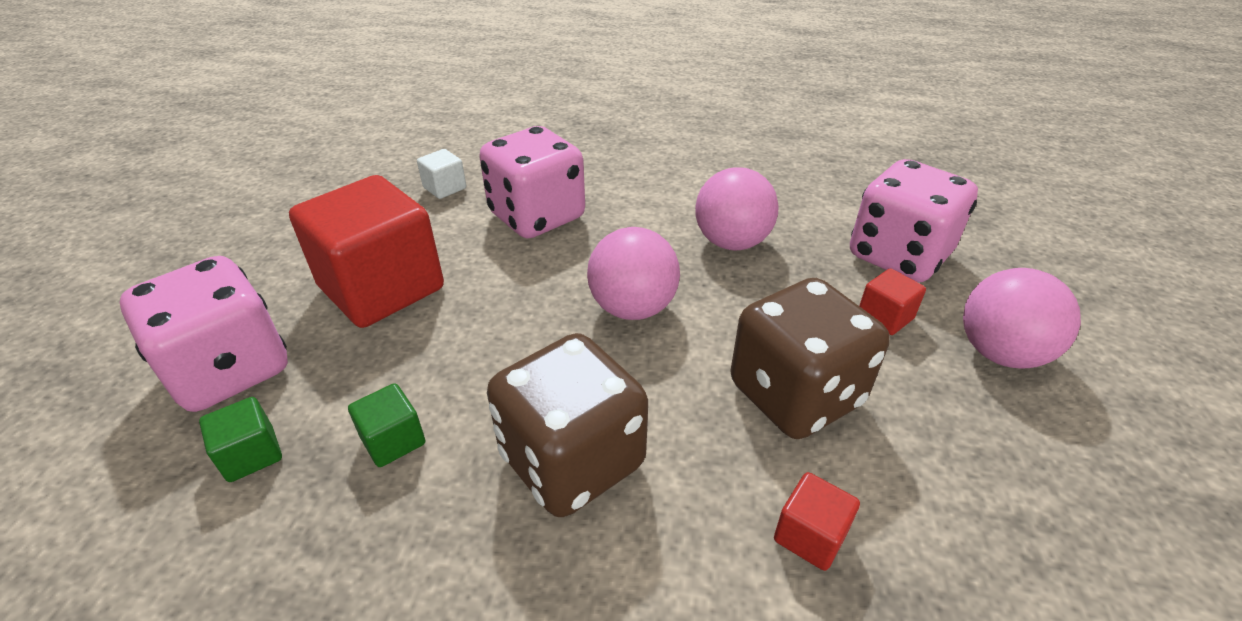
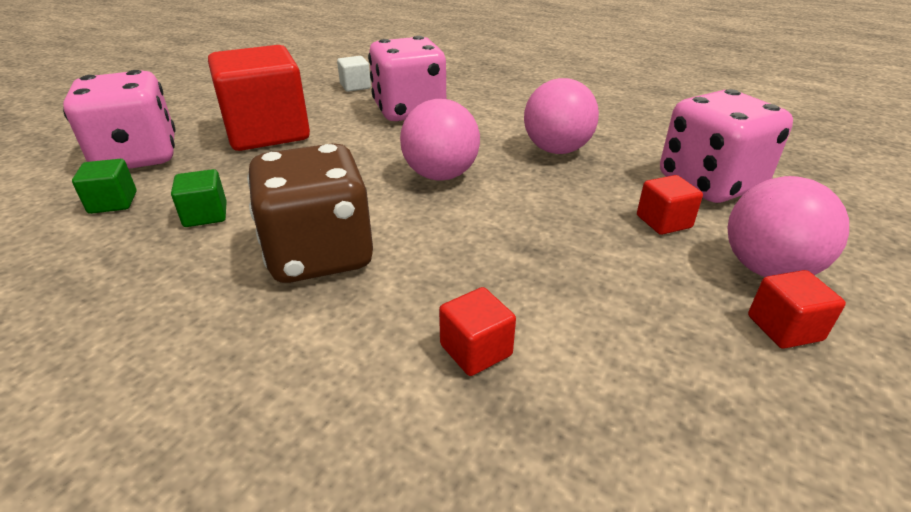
camera: 20 degrees right, 5 degrees down
brown dice [731,278,890,439] -> none
none -> red cube [748,270,846,349]

